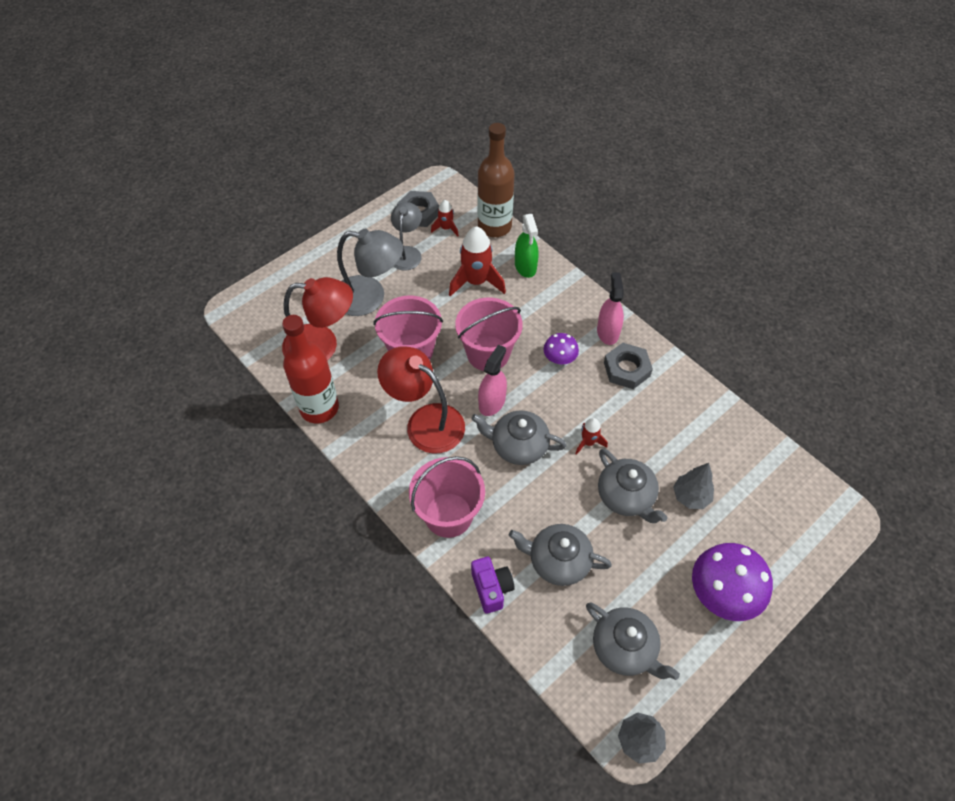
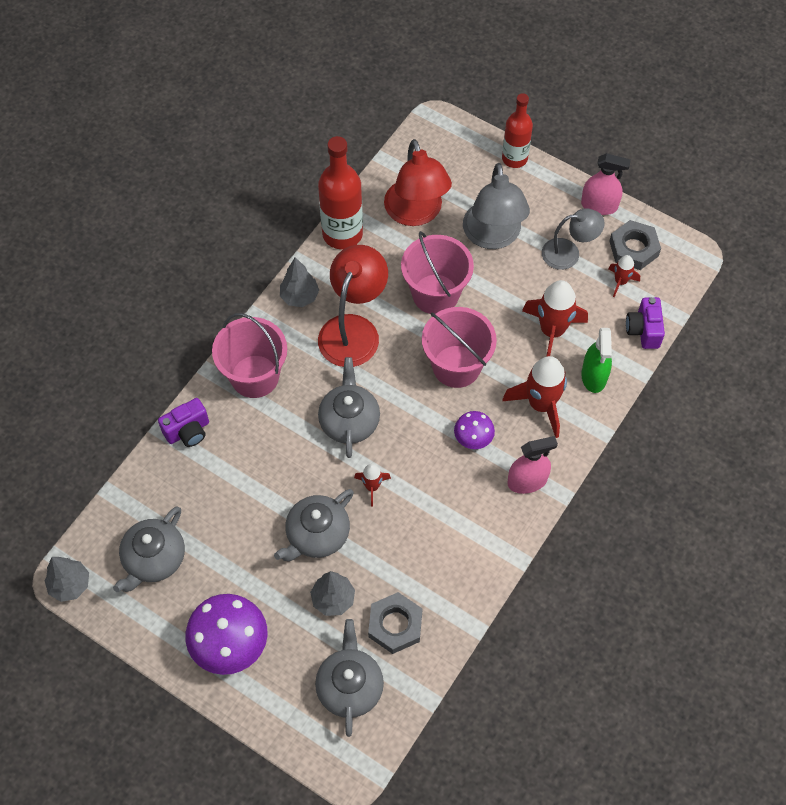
camera: 75 degrees right, 5 degrees up
brown bottle [477,123,515,237] -> purple camera [626,297,665,349]
pink spray bottle [478,344,507,416] -> pink spray bottle moved to [581,153,631,215]
grey teapot [509,524,612,586] -> grey teapot moved to [315,619,384,737]
green spray bottle [515,214,539,278] -> green spray bottle turned 60 degrees counterclockwise [581,328,612,393]
grey nut [604,343,653,389] -> grey nut moved to [368,592,422,654]
none -> grey tree [280,257,319,307]
none -> red bottle [502,93,533,168]
none -> red rocket [503,356,567,438]

